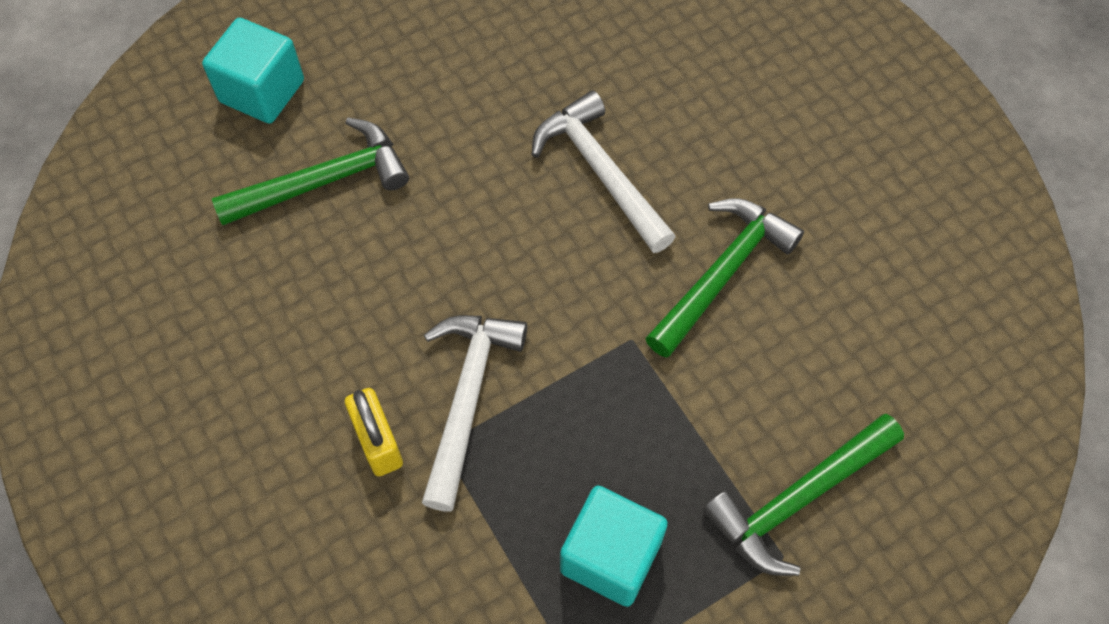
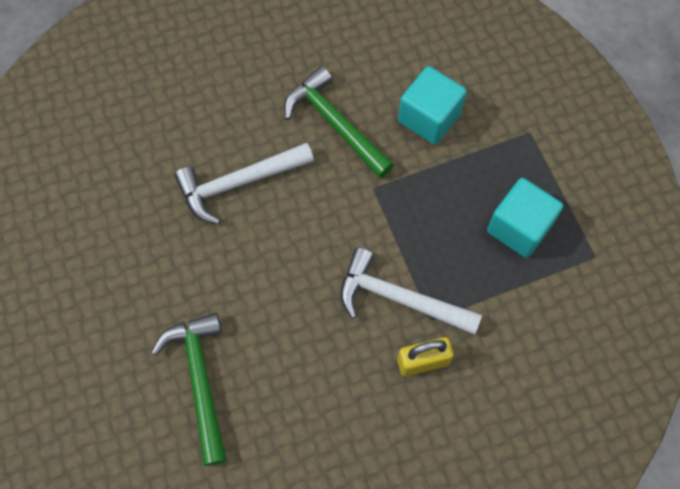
camera: 80 degrees left, 5 degrees up
turquoise cube [202,18,304,124] -> turquoise cube moved to [398,66,467,145]
green hammer [703,414,904,576] -> none

